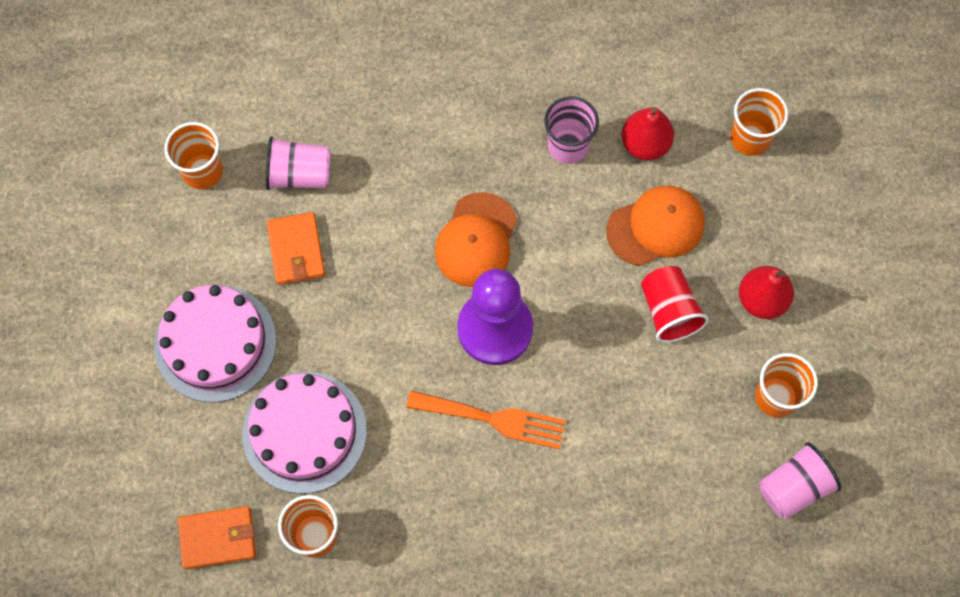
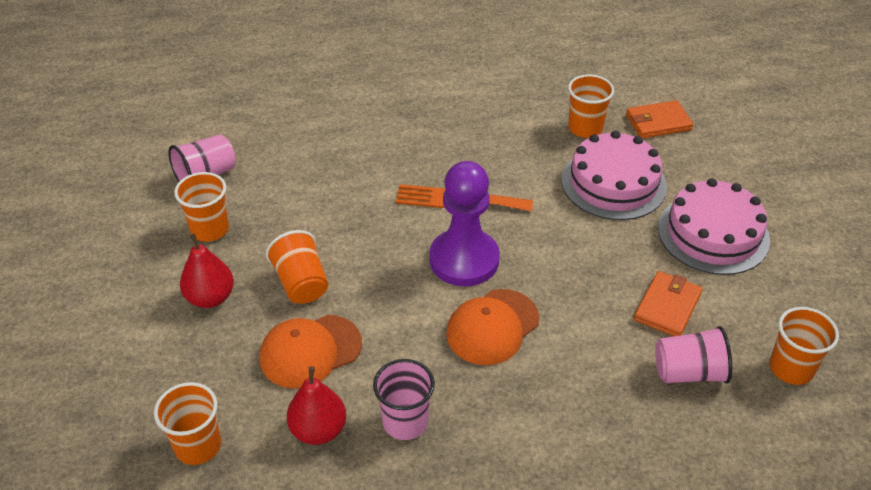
camera: 175 degrees right, 25 degrees down
orange wallet [267,212,325,285] -> orange wallet turned 45 degrees clockwise [634,271,702,336]
orange cap [435,192,517,287] -> orange cap turned 150 degrees counterclockwise [446,289,539,365]
red cup [641,266,709,343] -> orange cup [266,230,328,304]

